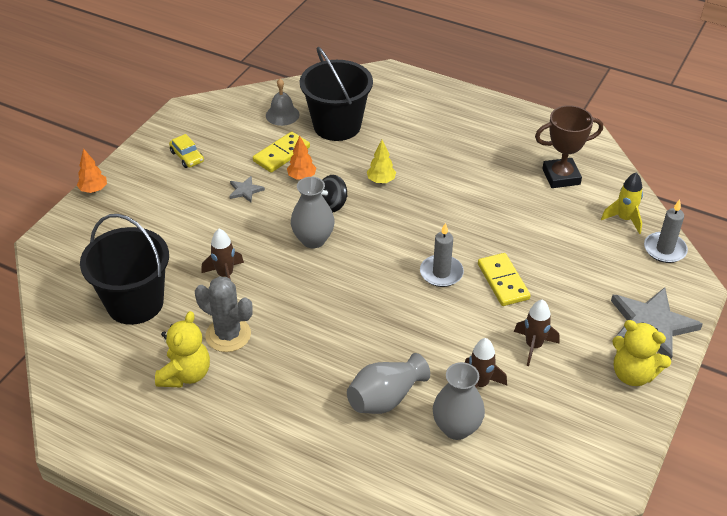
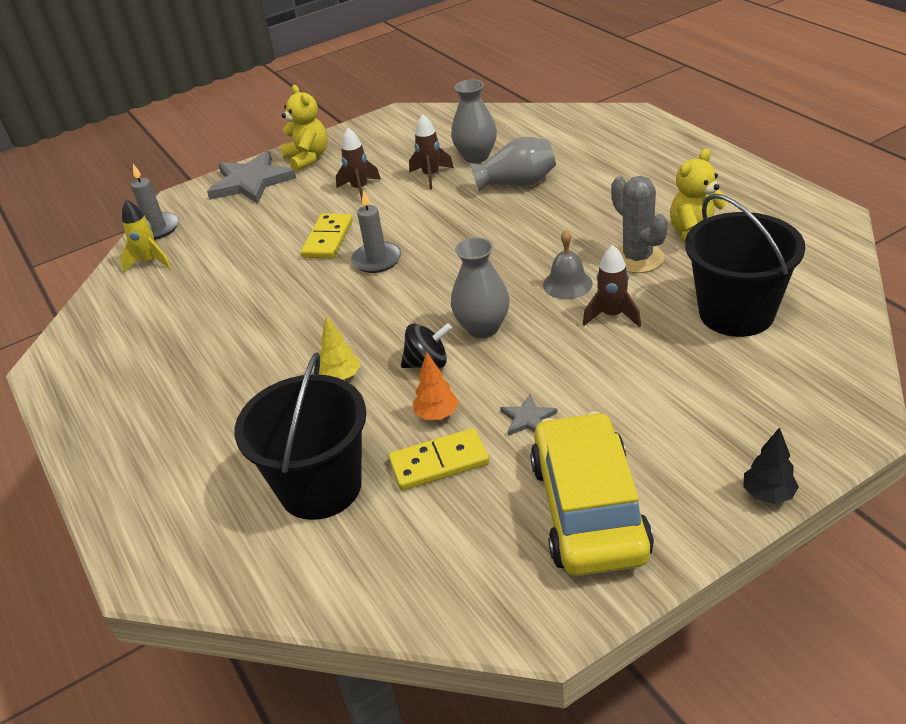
camera: 145 degrees left, 5 degrees down
orange tree [77,148,107,193] -> black tree [743,427,799,504]
yellow car [169,134,204,168] -> yellow car [530,412,654,576], size x2.43
grey bell [266,79,299,126] -> grey bell moved to [543,230,593,299]
brown trophy [535,105,603,188] -> none

